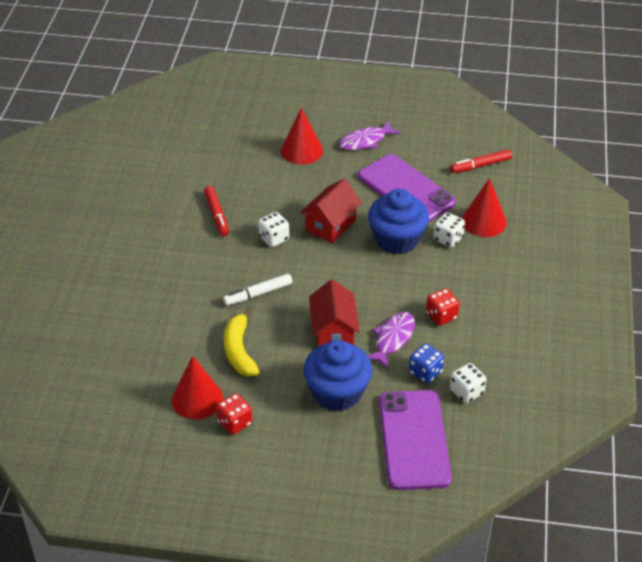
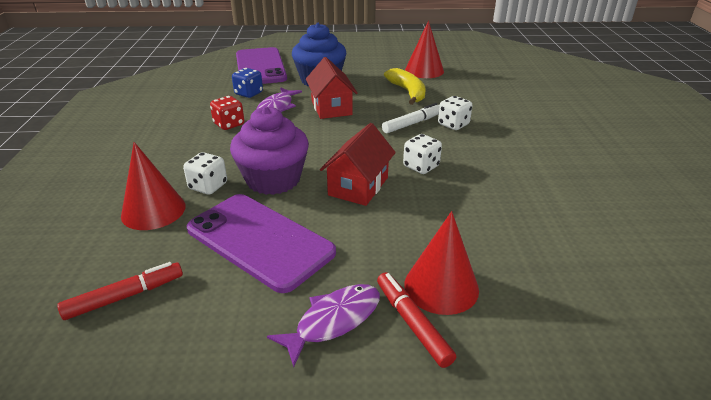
camera: 170 degrees right, 10 degrees down
red marker [204,186,229,236] -> red marker moved to [377,272,456,368]
red dice [216,393,252,435] -> none
blue cupcake [368,189,429,255] -> purple cupcake [230,106,309,195]
white dice [450,363,486,403] -> white dice moved to [438,96,473,130]

